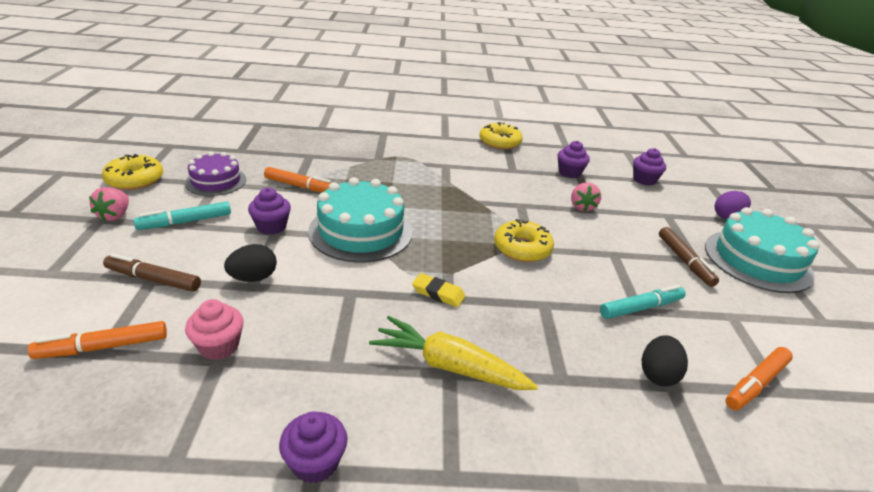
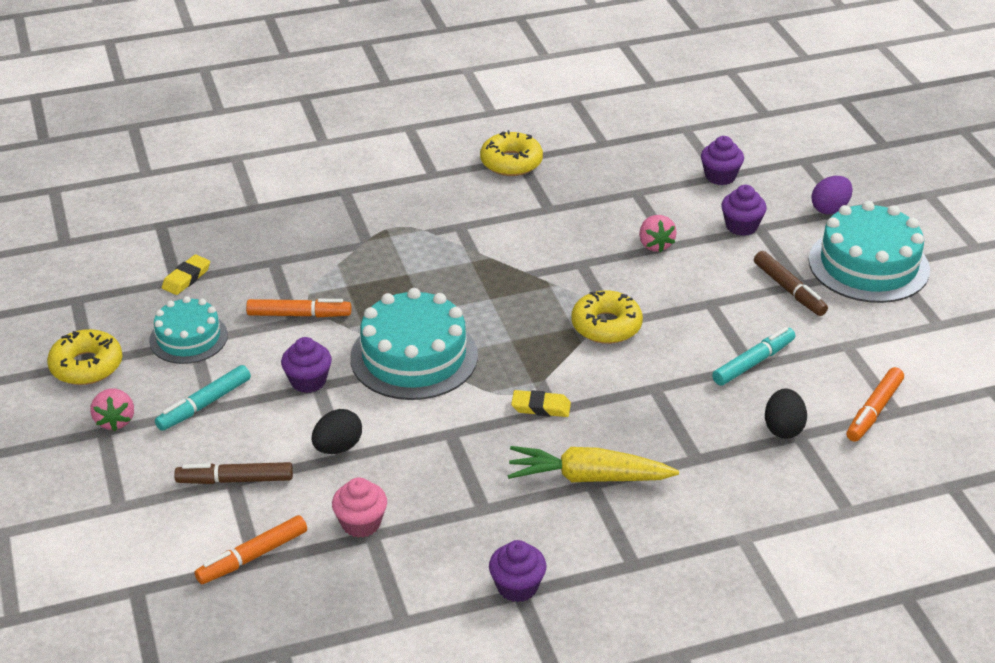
camera: 15 degrees left, 5 degrees up
purple cake [185,152,246,196] -> turquoise cake [149,296,228,364]
purple cupcake [558,141,590,178] -> purple cupcake moved to [721,185,767,236]
none -> yellow eraser [162,255,210,295]

